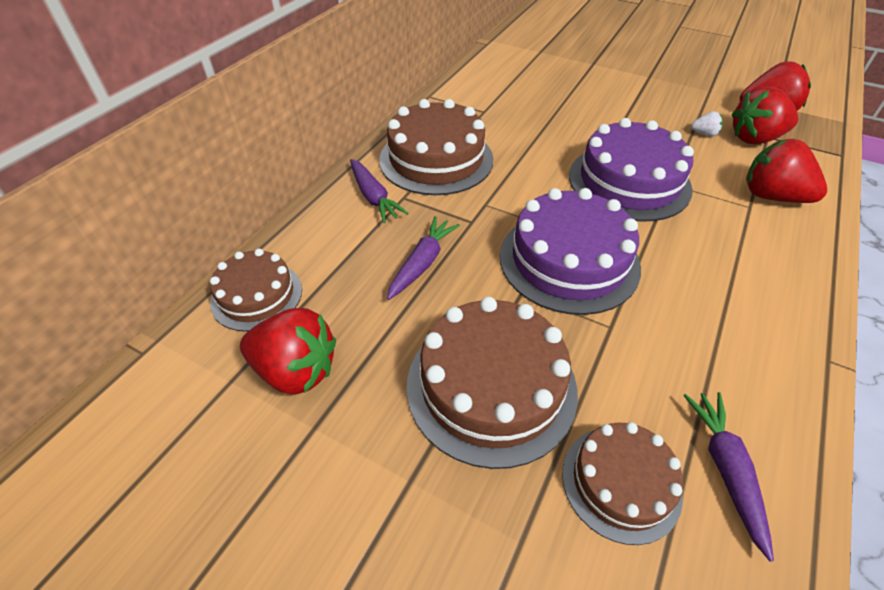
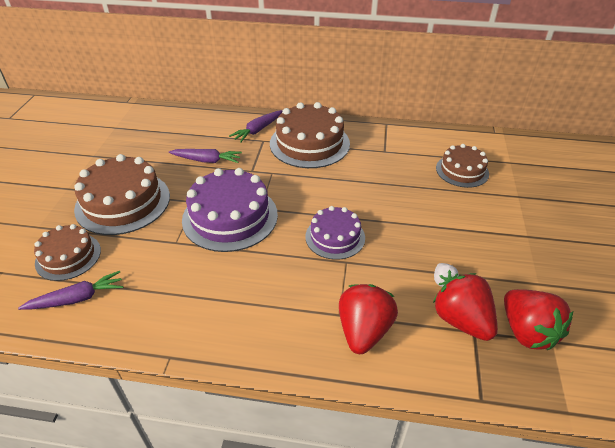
camera: 70 degrees right, 5 degrees down
brown cake [210,249,302,332] -> brown cake moved to [436,144,489,188]
red strawberry [240,308,336,395] -> none
purple cake [569,118,694,222] -> purple cake [305,206,365,260], size x0.60

